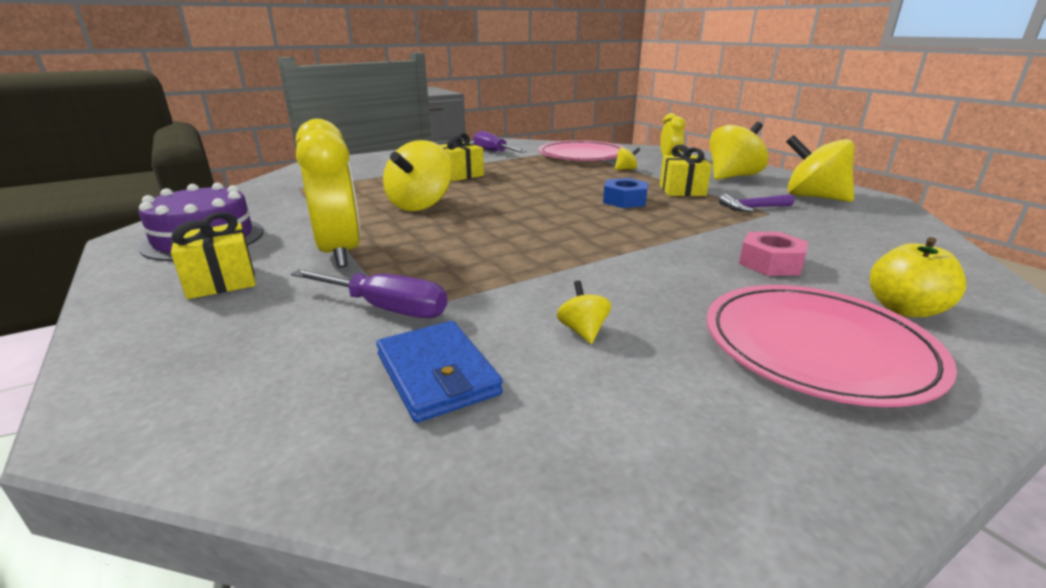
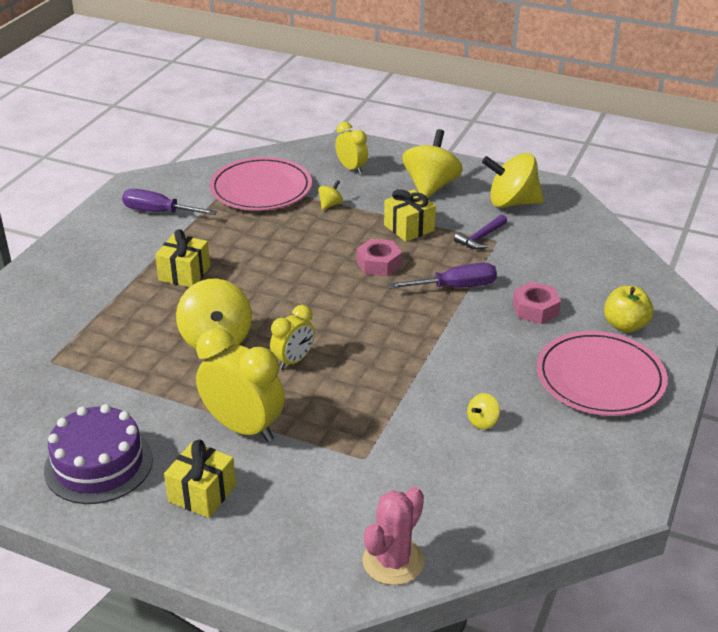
camera: 35 degrees left, 10 degrees up
purple screwdriver [291,269,447,318] -> purple screwdriver moved to [388,263,497,289]
blue wallet [376,321,503,423] -> none
yellow spinning top [557,281,611,344] -> yellow spinning top turned 90 degrees counterclockwise [467,393,500,429]
blue nut [603,178,648,208] -> pink nut [357,239,402,276]
none -> yellow clock [270,305,315,370]
none -> pink cactus [362,487,425,585]

